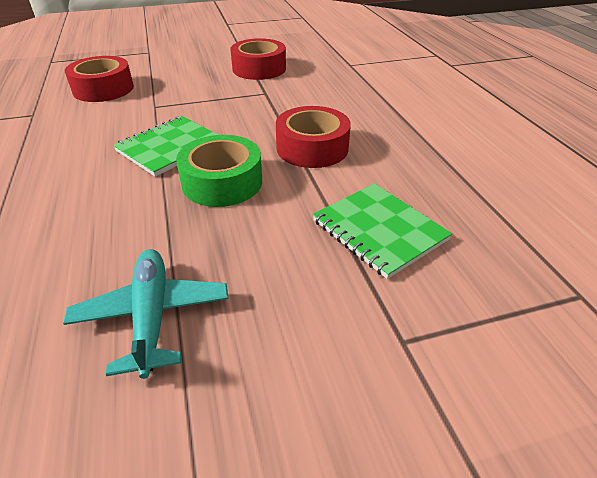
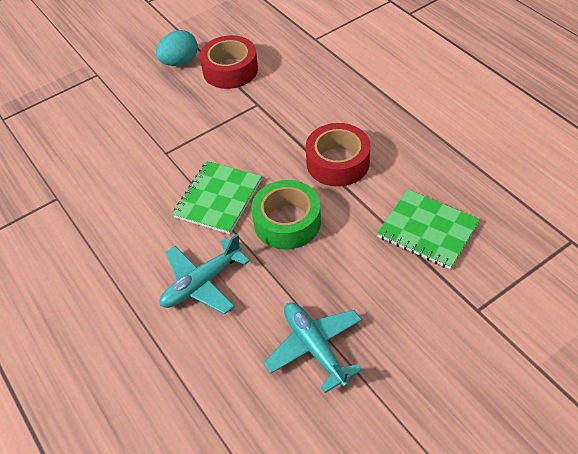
camera: 15 degrees left, 10 degrees up
red tape [65,56,134,102] -> none
none -> turquoise egg [156,30,198,66]
none -> turquoise plane [160,234,250,314]

